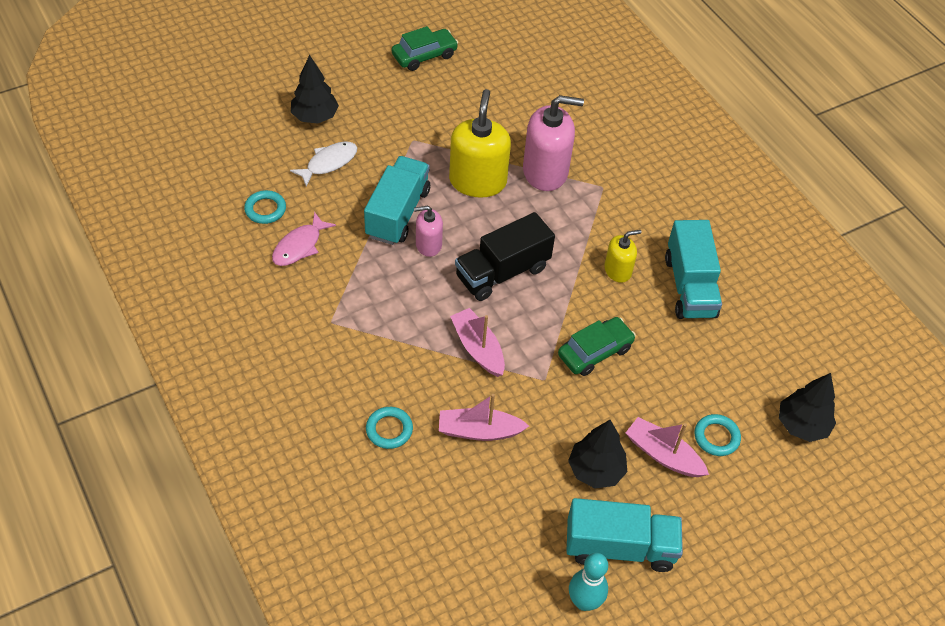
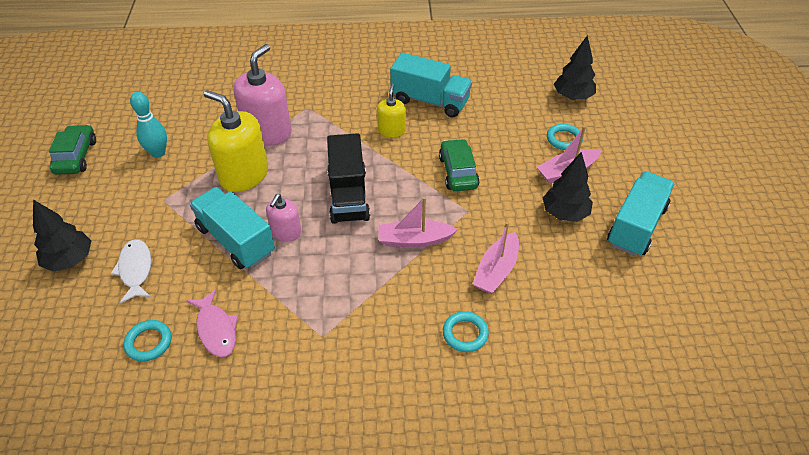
camera: 60 degrees left, 5 degrees down
turquoise bowling pin [569,553,608,611] -> turquoise bowling pin moved to [130,92,167,158]

